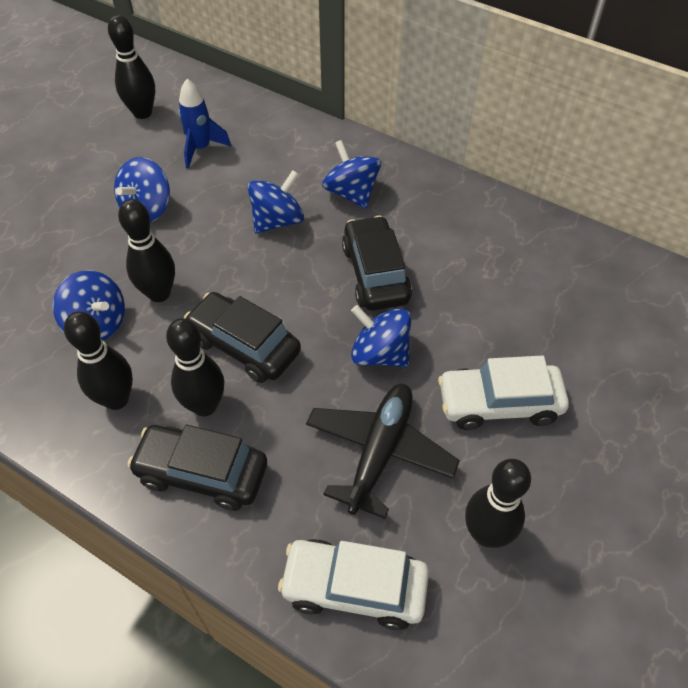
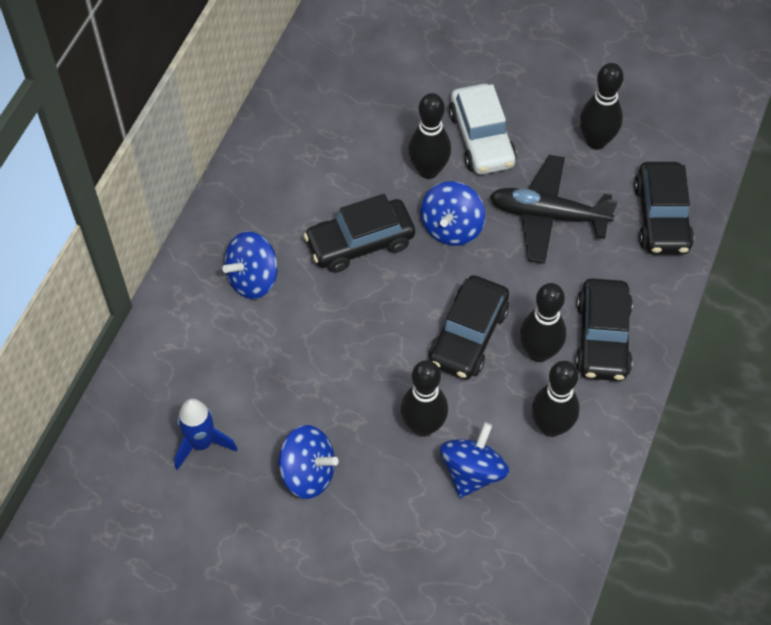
camera: 100 degrees left, 5 degrees up
black bowling pin [108,15,155,119] -> black bowling pin moved to [408,93,451,179]
blue spinning top [248,170,304,234] -> none
white car [278,539,429,630] -> black car [634,162,694,255]

